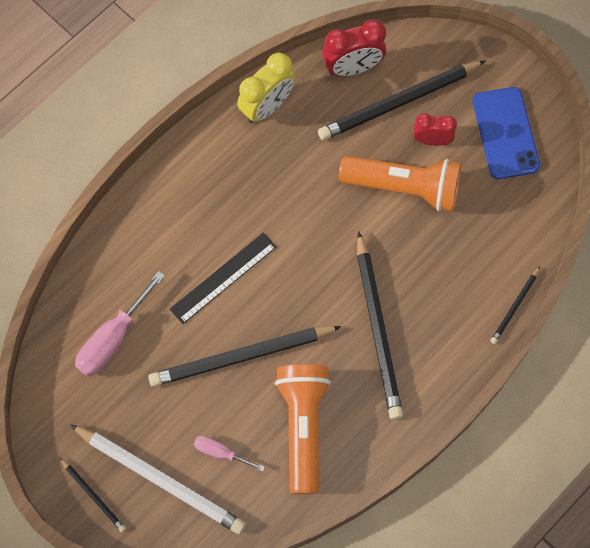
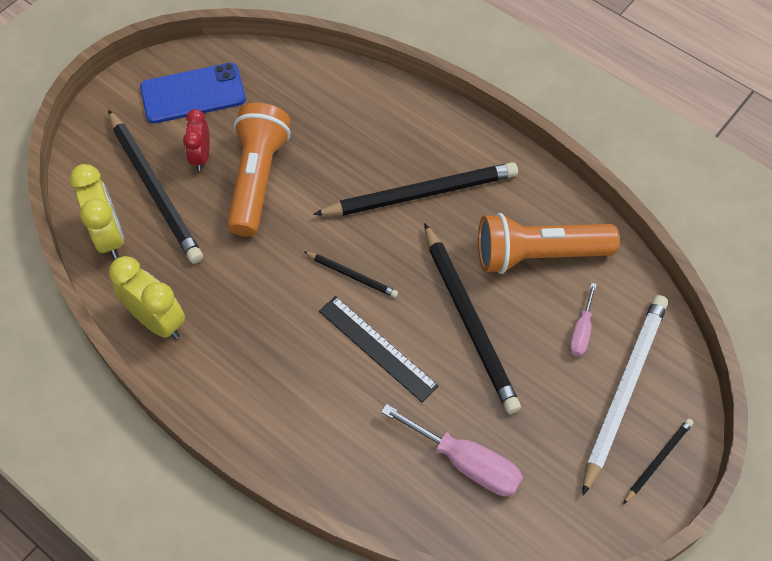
camera: 95 degrees left, 10 degrees down
red clock [322,20,386,76] -> yellow clock [69,164,124,259]
black pencil [490,266,540,344] -> black pencil moved to [304,251,398,298]

